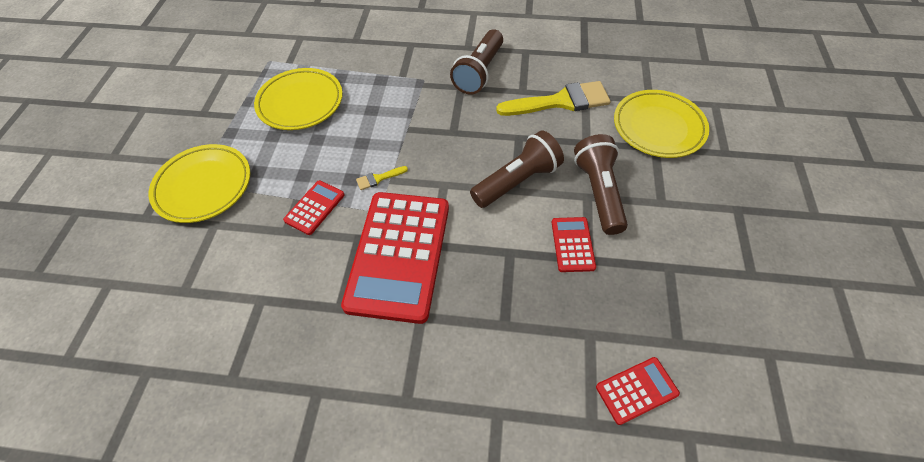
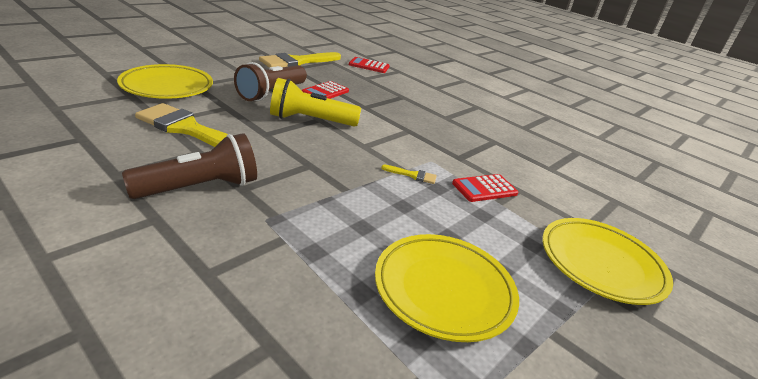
camera: 150 degrees left, 25 degrees down
red calculator [341,192,449,324] -> none
brown flashlight [470,130,564,208] -> yellow flashlight [270,78,361,127]
none -> yellow brush [259,52,341,68]

